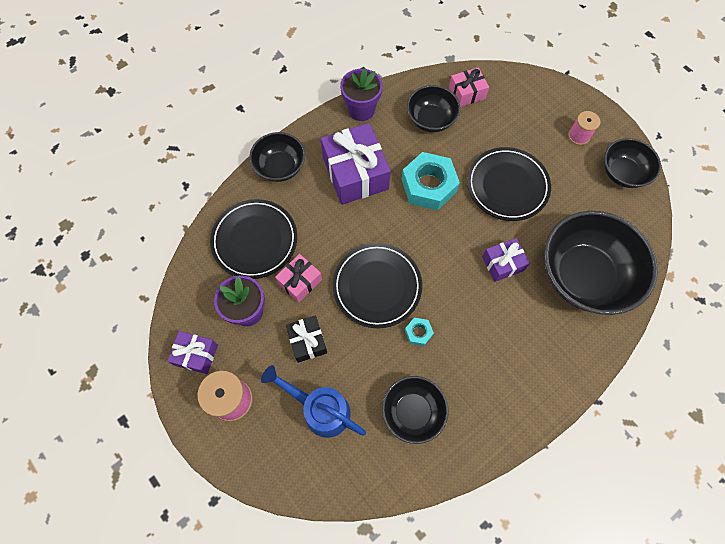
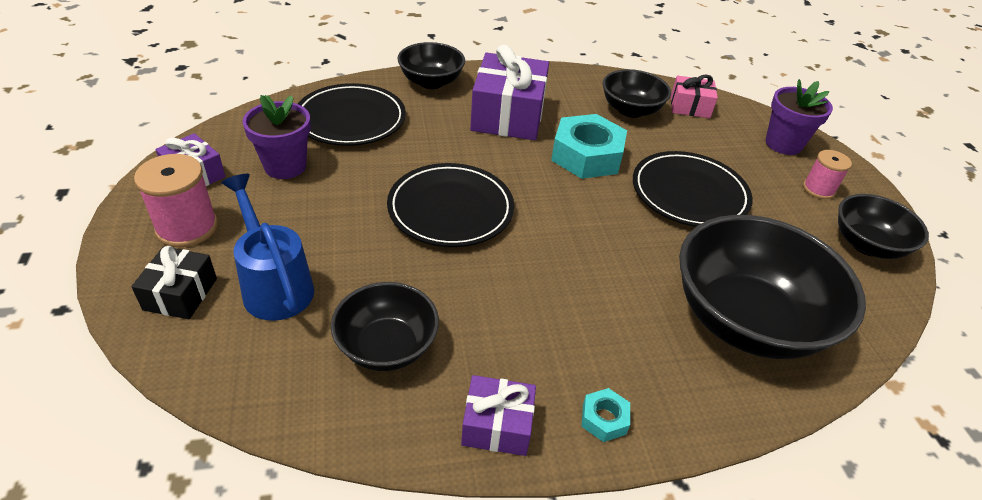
camera: 25 degrees right, 25 degrees down
pink gift [275,254,322,303] -> none
black gift [286,315,327,363] -> black gift moved to [131,246,217,319]
purple flower pot [340,68,383,121] -> purple flower pot moved to [766,79,833,155]
turquoise nut [405,318,434,346] -> turquoise nut moved to [581,388,630,442]
purple gift [482,238,530,282] -> purple gift moved to [461,375,536,456]

